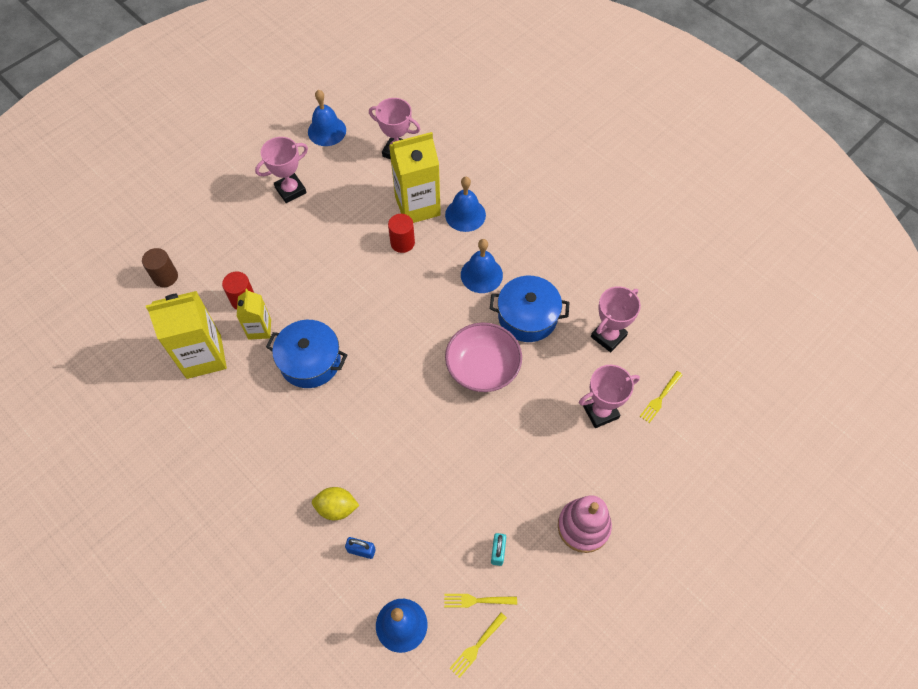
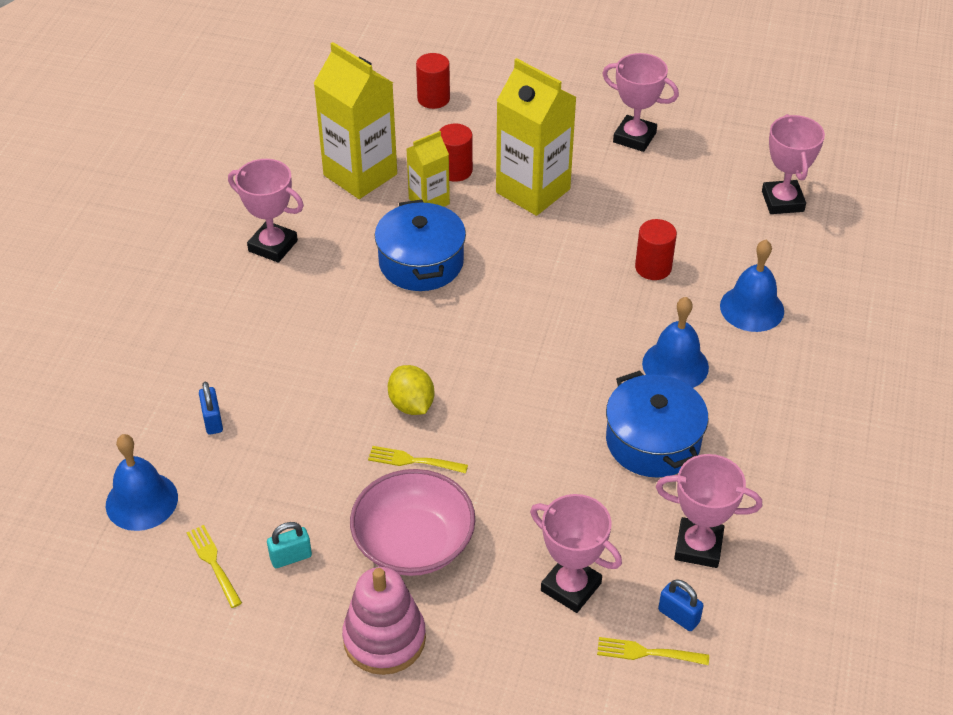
camera: 60 degrees right, 15 degrees down
brown cylinder [142,248,178,287] -> red cylinder [416,53,450,109]
blue bell [308,90,346,146] -> none
yellow lemon [312,487,359,520] -> yellow lemon moved to [388,365,434,415]
yellow carton [389,132,441,223] -> yellow carton moved to [496,58,577,216]
pink bowl [445,323,522,392] -> pink bowl moved to [350,469,475,576]
yellow fork [450,613,507,678] -> yellow fork moved to [368,446,468,473]
none -> pink trophy [228,159,304,263]
none -> blue padlock [658,579,704,631]

